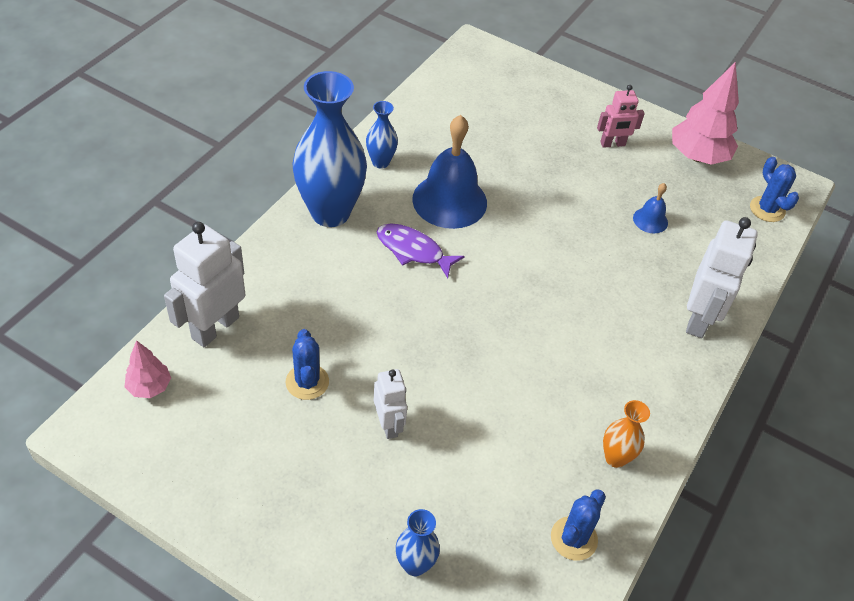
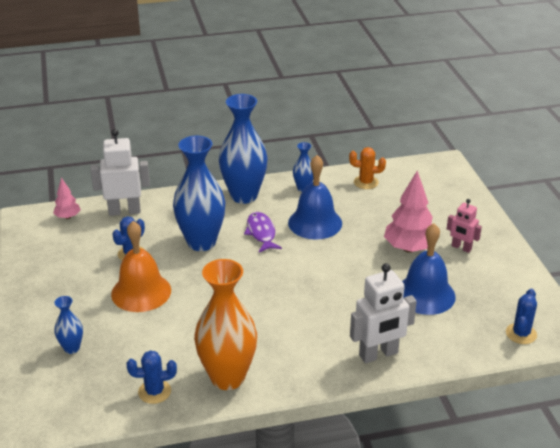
camera: 50 degrees right, 15 degrees down
white robot [374,369,407,439] -> orange bell [111,221,171,312]
orange vase [603,400,650,468] -> orange vase [194,259,257,390], size x2.13
blue bell [633,183,668,233] -> blue bell [402,223,456,315], size x2.13
pink tree [672,62,739,165] -> pink tree moved to [384,171,433,253]
none -> blue vase [173,136,225,251]
none -> orange cactus [349,147,386,189]

